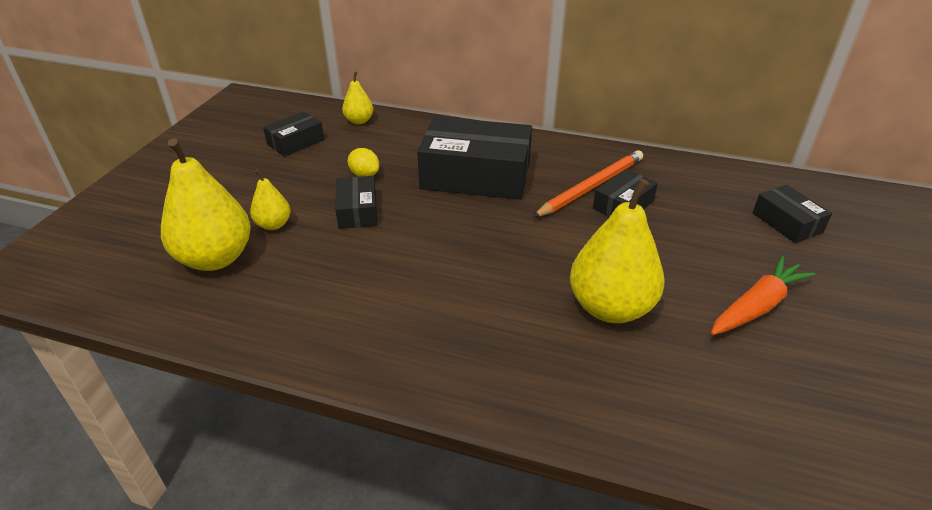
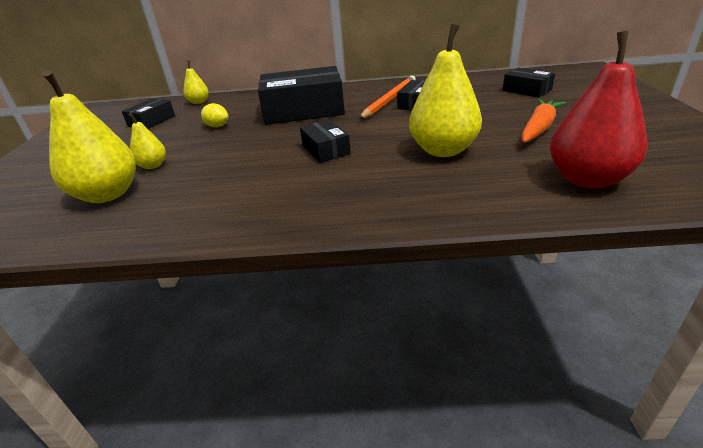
camera: 15 degrees left, 5 degrees down
black box [335,176,377,229] -> black box moved to [300,120,351,163]
none -> red pear [550,31,647,189]

